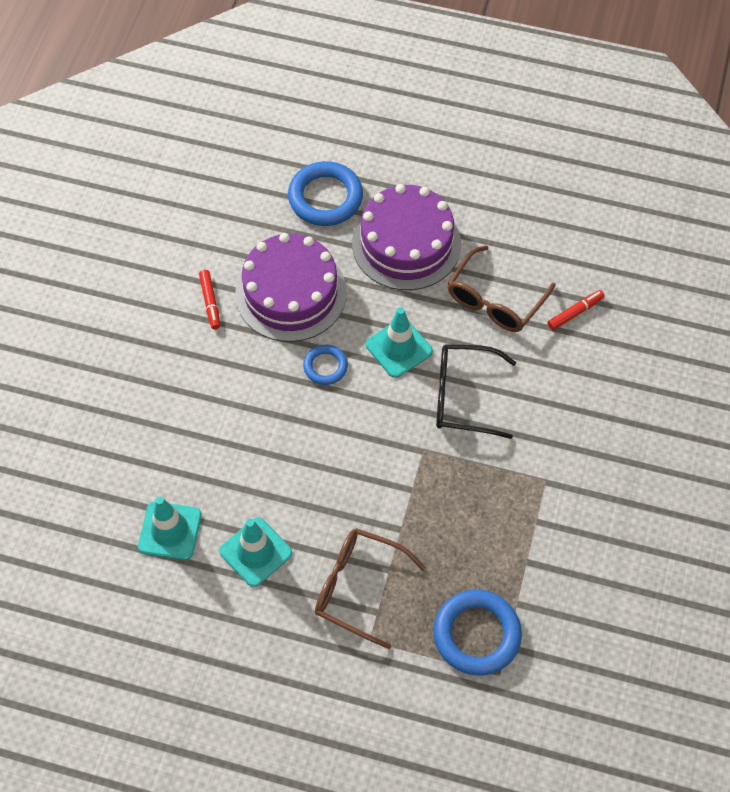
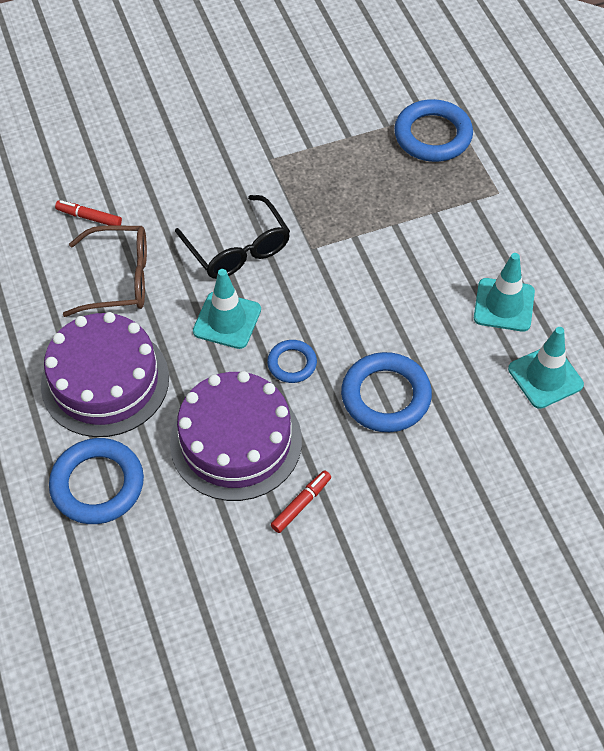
camera: 125 degrees left, 5 degrees down
brown glasses [315,528,426,649] -> none
none -> blue ring [341,352,432,432]

